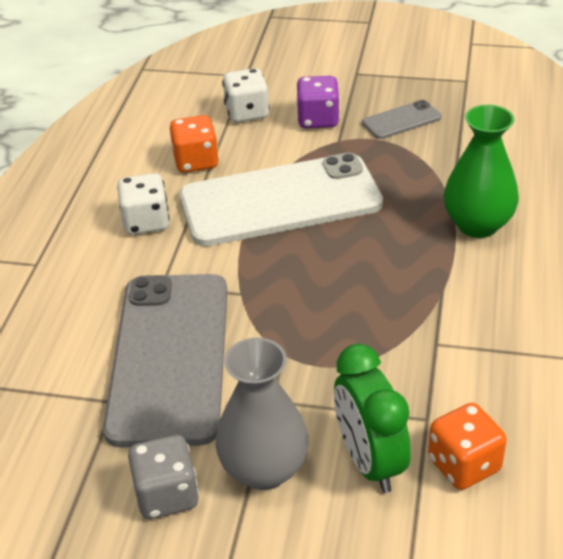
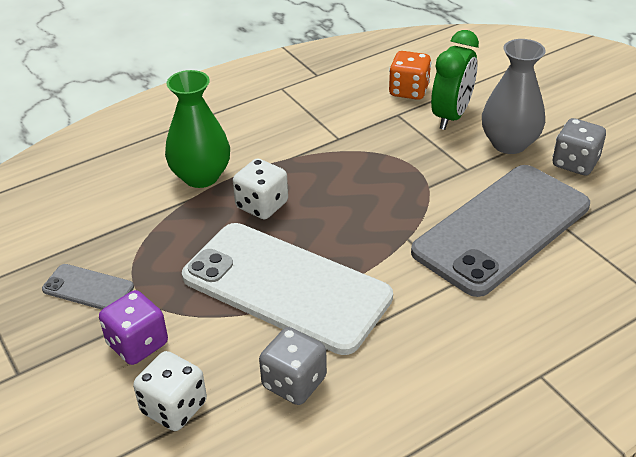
camera: 135 degrees left, 0 degrees up
white dice [117,173,170,235] -> white dice moved to [233,159,288,219]
orange dice [170,115,219,173] -> grey dice [259,327,327,405]

